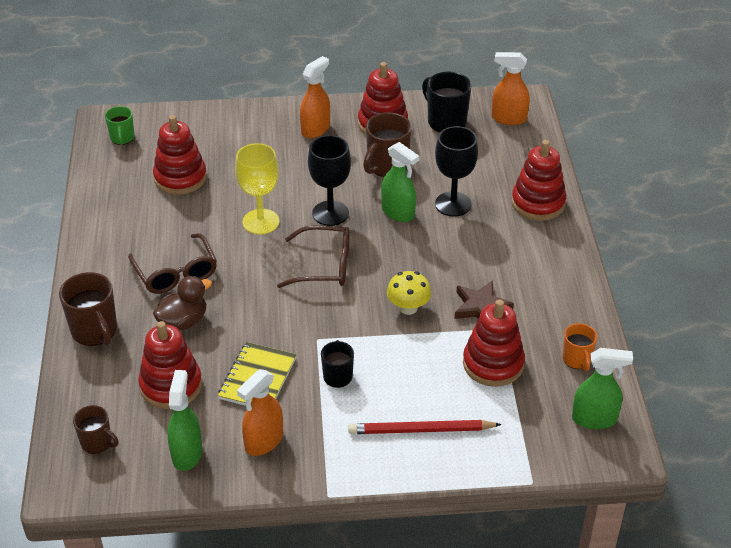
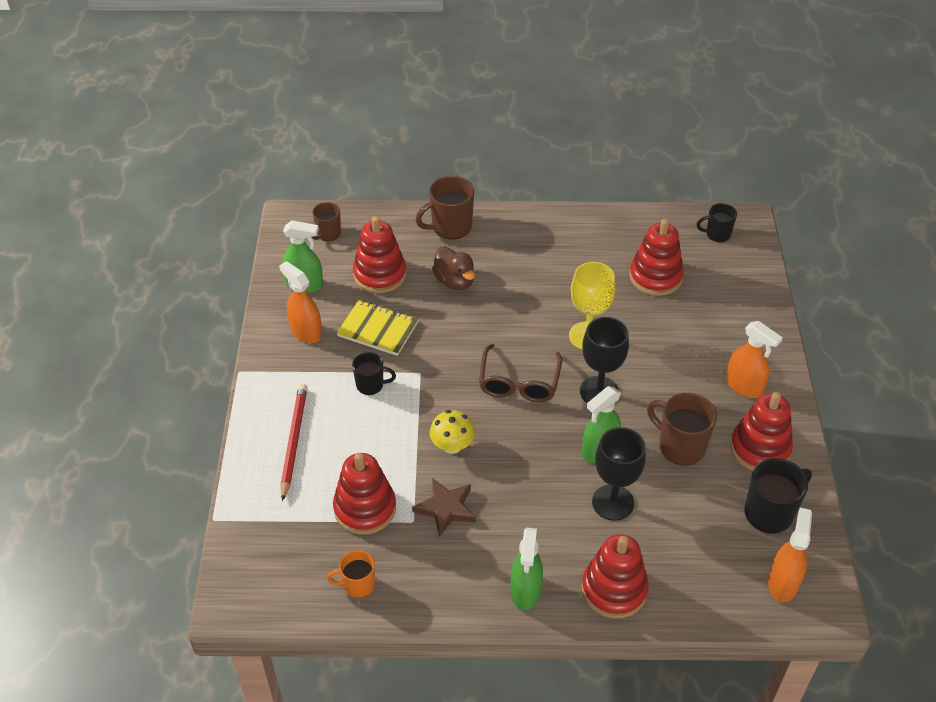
camera: 95 degrees right, 5 degrees up
green mug [105,106,134,145] -> black mug [697,203,737,242]
brown glasses [128,233,217,294] -> none
green spray bottle [572,348,633,429] -> green spray bottle moved to [510,527,543,610]

